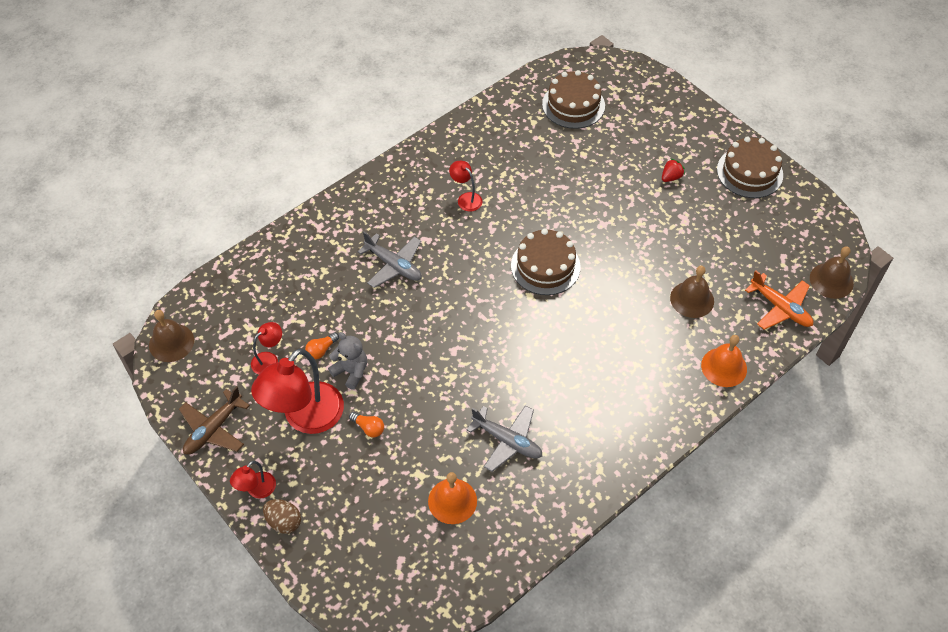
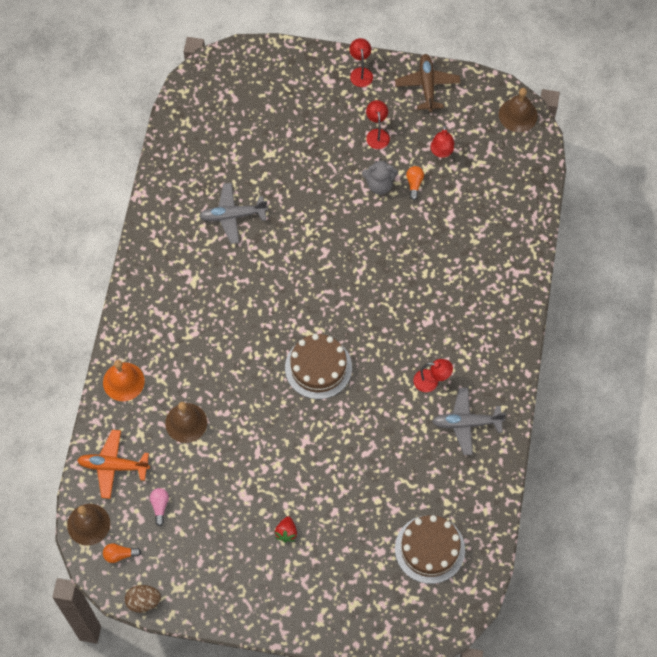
camera: 140 degrees right, 10 degrees up
red lamp [251,349,344,434] -> red lamp [366,100,390,149], size x0.47
brown egg [263,499,301,534] -> brown egg moved to [125,585,161,613]
orange light bulb [349,412,384,438] -> orange light bulb moved to [103,543,141,563]
grey plane [357,231,422,288] -> grey plane moved to [432,388,506,455]
orange bell [428,472,477,524] -> none
brown cake [717,137,783,198] -> none
none -> pink light bulb [150,488,169,526]

